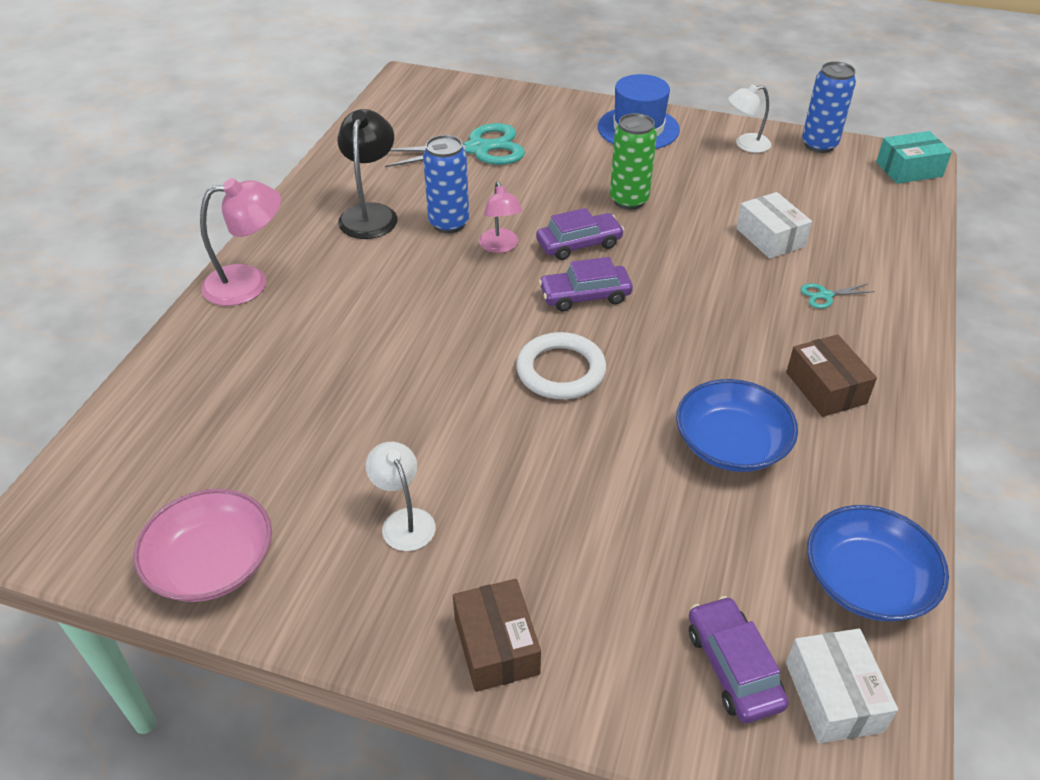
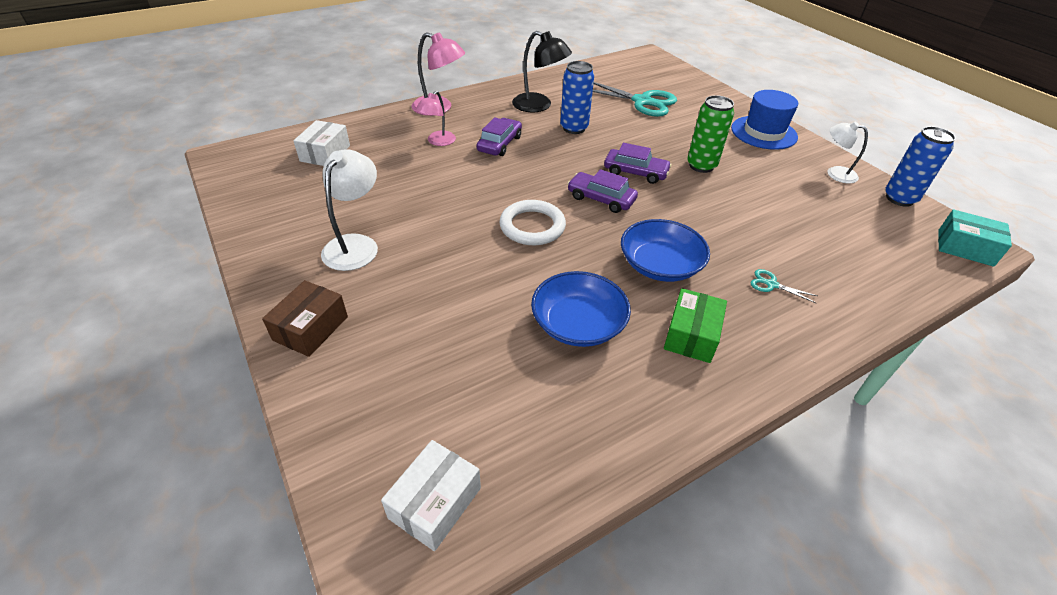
camera: 40 degrees right, 0 degrees up
pink bowl [133,488,272,602] -> none
black lamp [338,109,398,239] -> black lamp turned 75 degrees clockwise [512,31,572,112]
white lamp [366,442,436,551] -> white lamp [321,149,378,271], size x1.53
pink lamp [479,181,523,253] -> pink lamp moved to [416,91,456,146]
purple car [689,596,789,723] -> purple car moved to [477,117,522,156]
white box [736,192,812,259] -> white box moved to [294,120,350,166]
brown box [786,334,877,417] -> green box [664,288,727,363]
blue bowl [807,505,949,621] -> blue bowl moved to [621,219,710,282]

